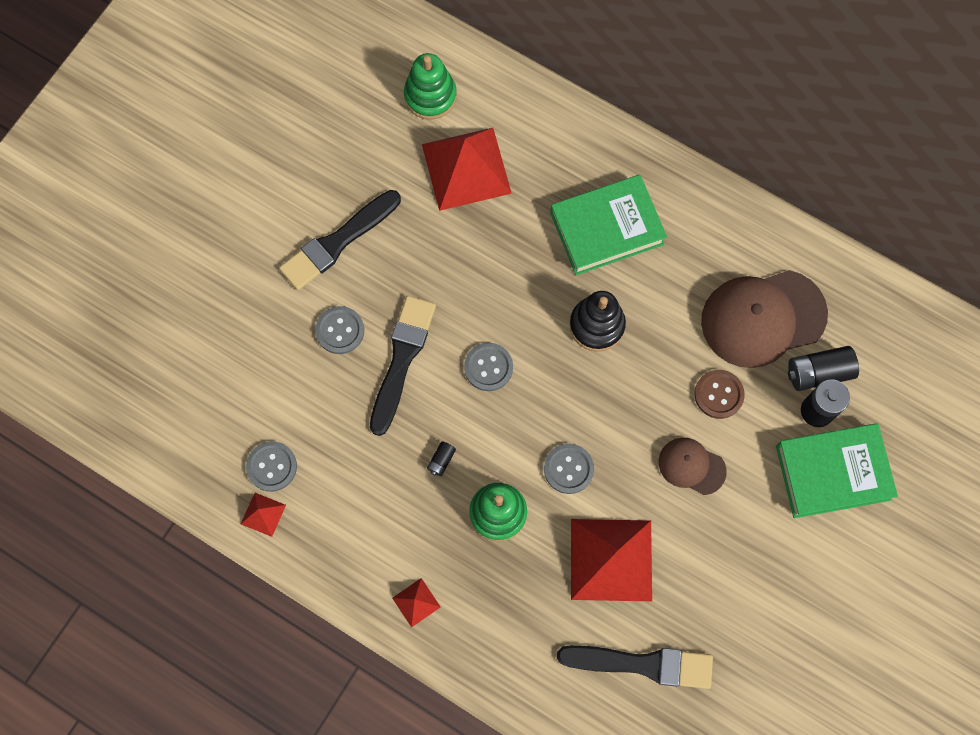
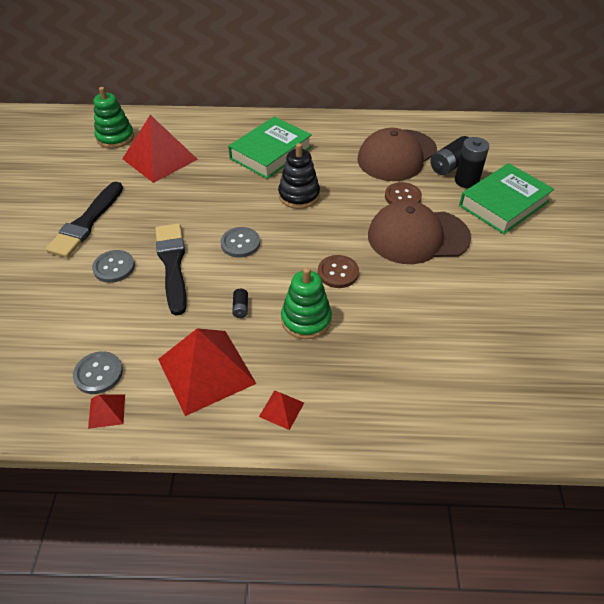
camera: 30 degrees left, 25 degrees down
grey button [544,444,594,494] -> brown button [318,255,359,288]
black brush [557,645,713,689] -> none
red pyramid [571,519,652,601] -> red pyramid moved to [158,328,257,416]
brown cap [659,438,726,495] -> brown cap [368,201,471,264], size x1.90

